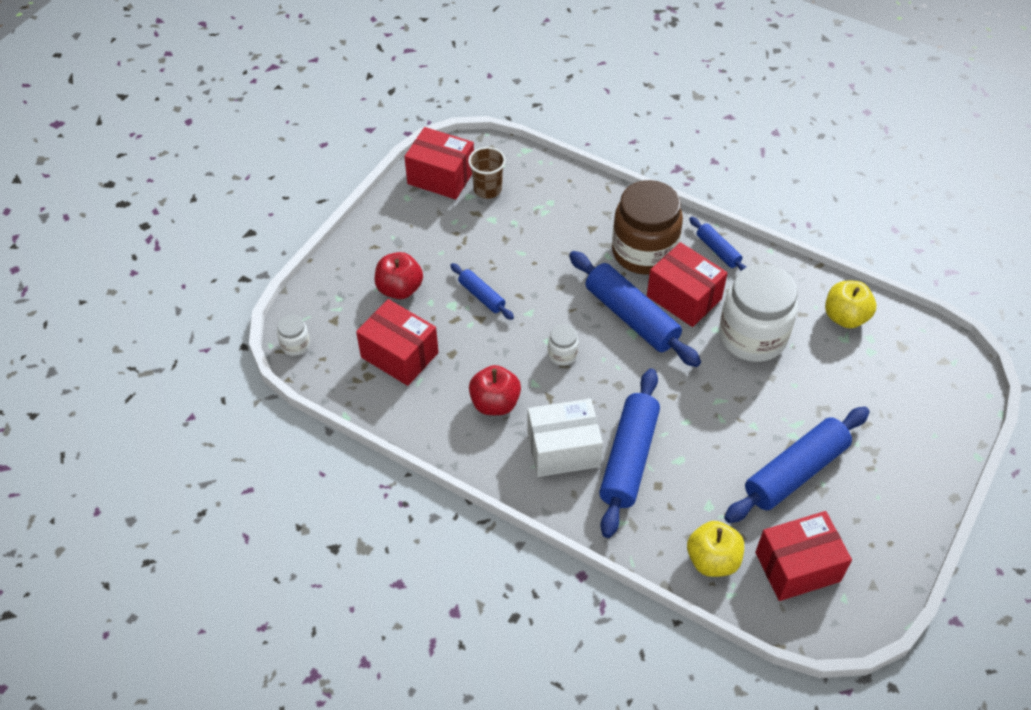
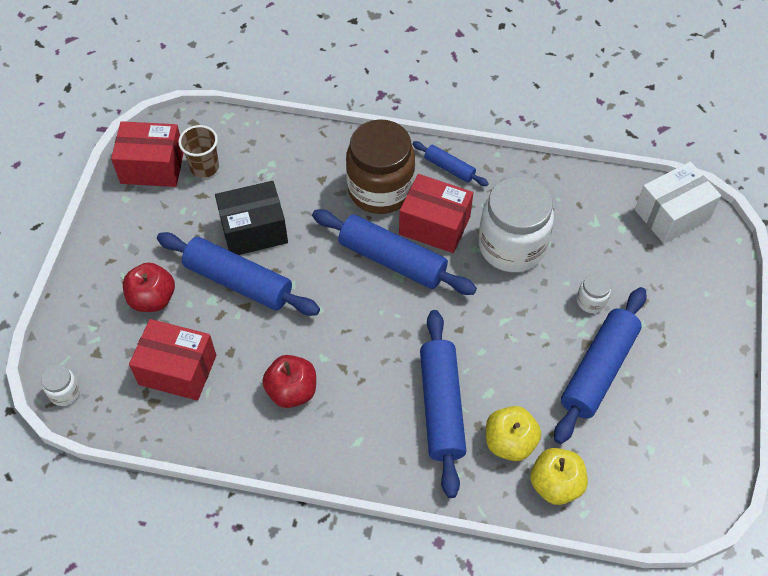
camera: 20 degrees left, 5 degrees up
blue rolling pin [450,263,514,320] -> blue rolling pin [157,232,320,316], size x1.95
white box [527,398,603,477] -> white box moved to [635,162,721,244]
white jar [548,324,579,365] -> white jar moved to [577,273,611,313]
red box [755,511,852,601] -> none
yellow apple [825,281,876,328] -> yellow apple moved to [486,406,541,461]
none -> black box [215,181,288,255]

